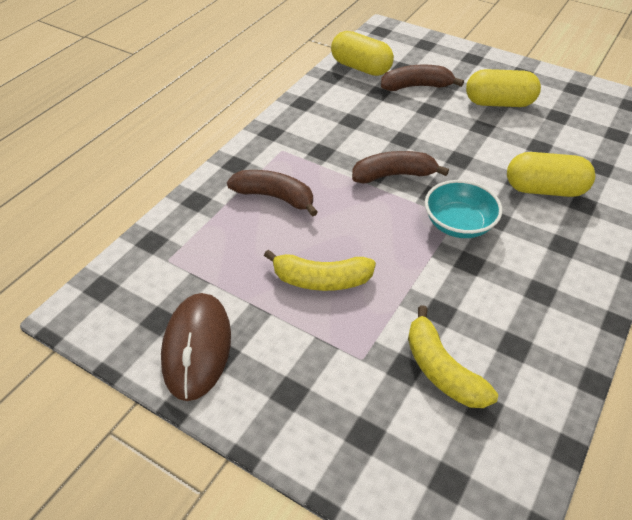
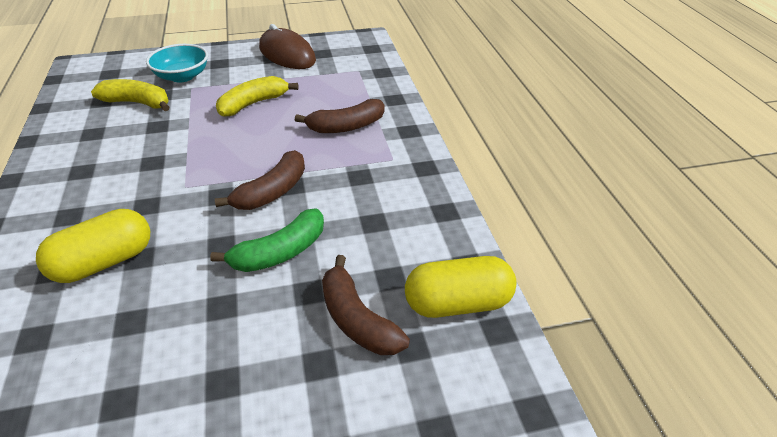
camera: 135 degrees right, 5 degrees down
brown banana [381,64,464,91] -> brown banana turned 105 degrees clockwise [322,255,410,355]
turquoise bowl [425,180,502,238] -> turquoise bowl moved to [146,44,208,83]
yellow capsule [466,69,541,107] -> none
none -> green banana [210,208,324,272]

